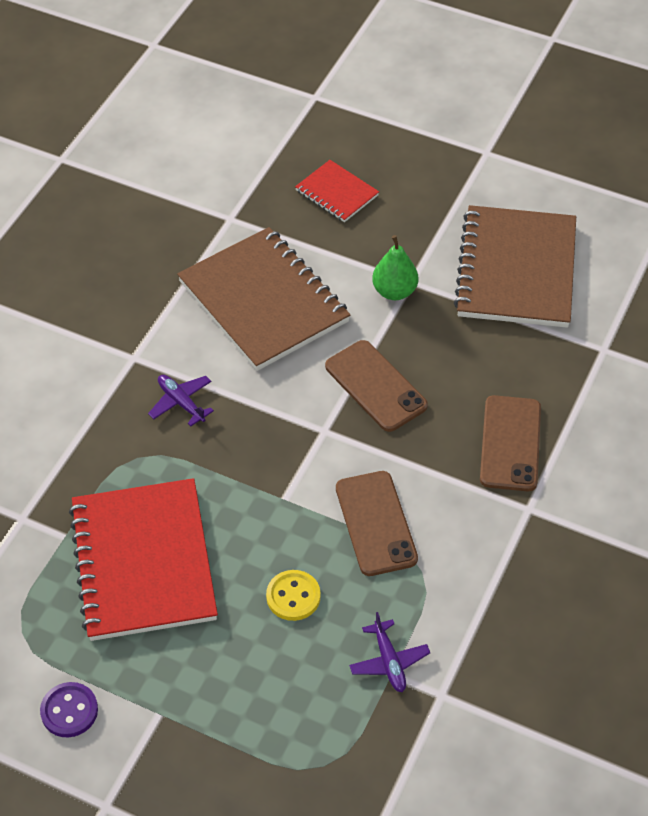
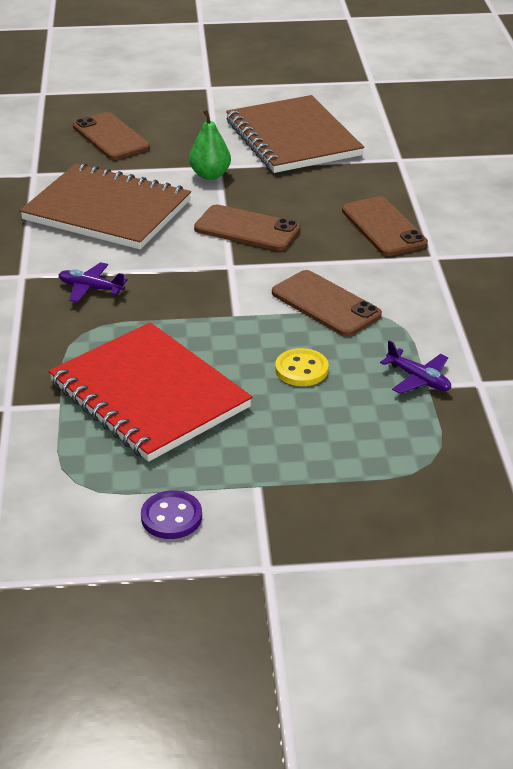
camera: 30 degrees left, 15 degrees down
red notebook [295,160,379,222] -> brown phone [73,112,150,160]

